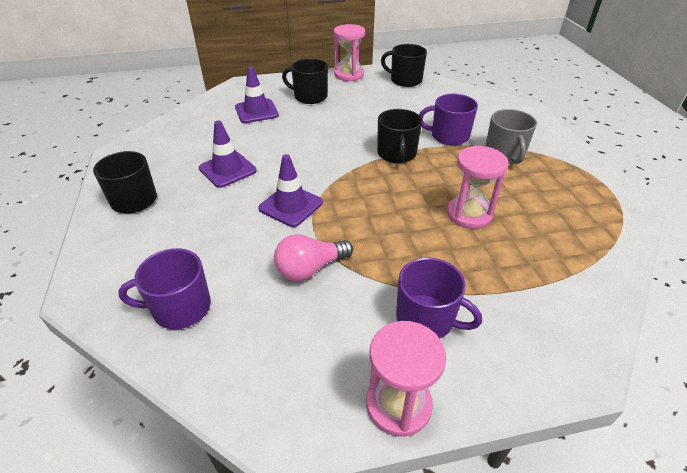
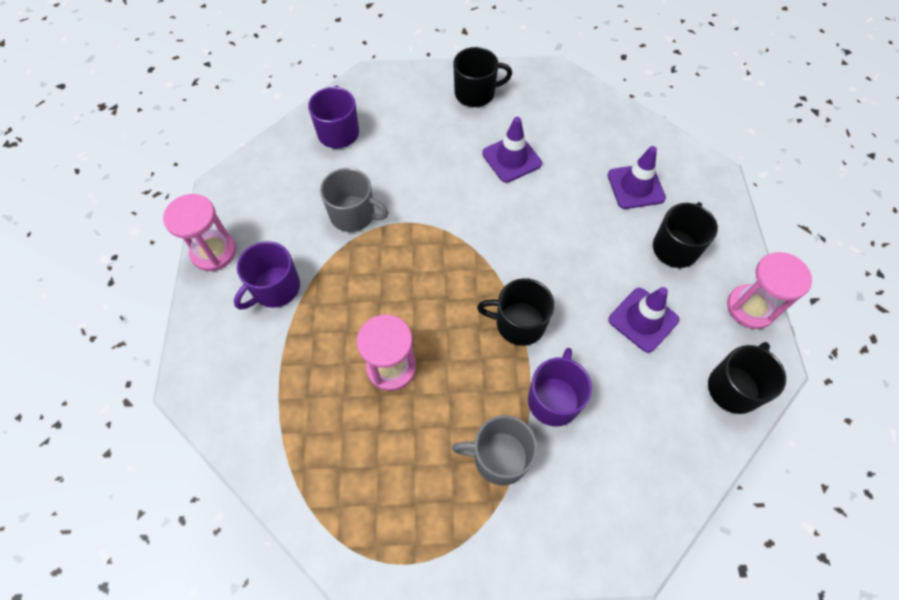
camera: 100 degrees right, 20 degrees up
purple traffic cone [258,154,323,227] -> purple traffic cone moved to [609,287,679,353]
pink light bulb [274,234,353,281] -> grey mug [320,168,388,232]

